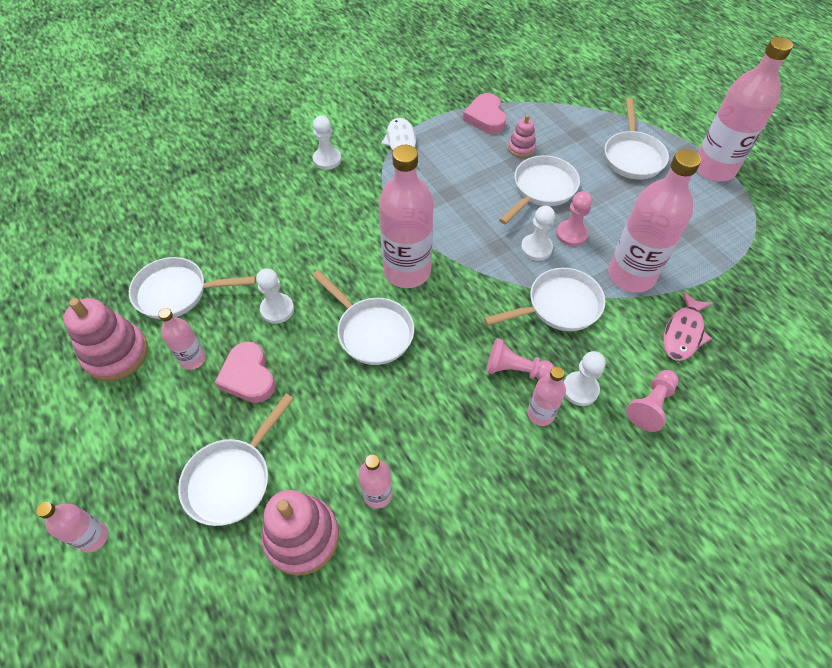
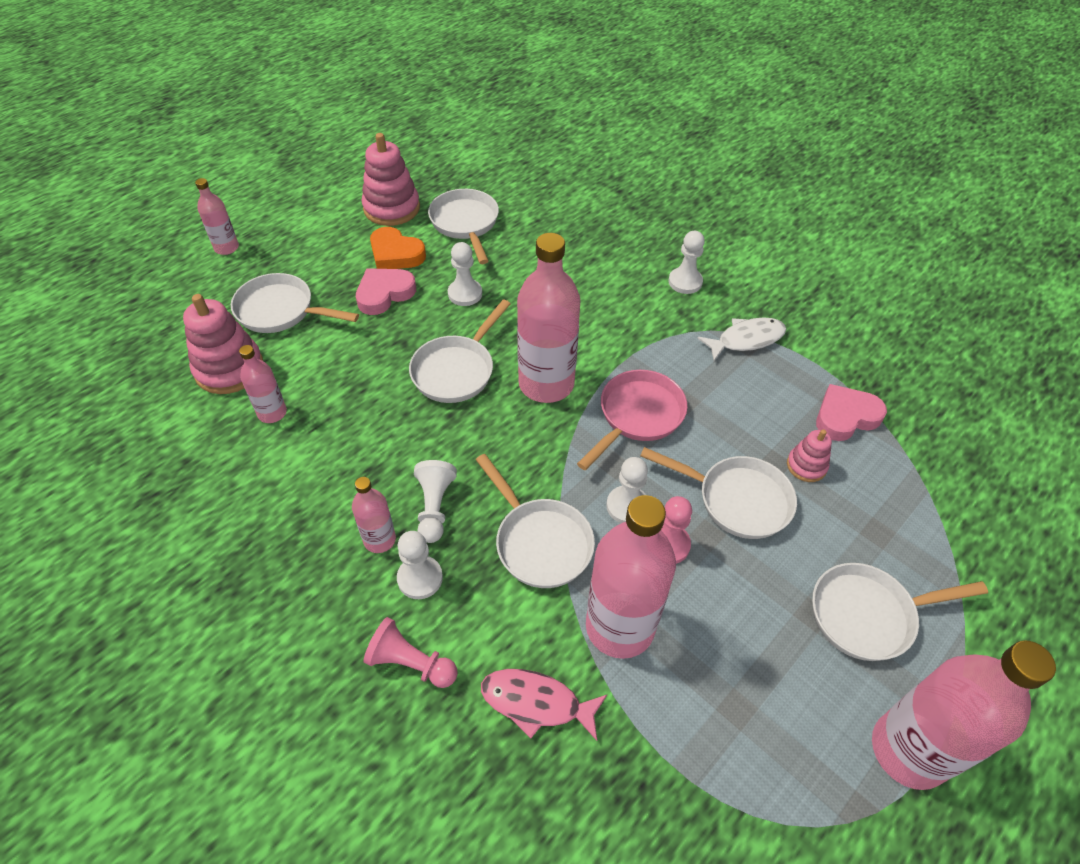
camera: 75 degrees right, 5 degrees down
pink bottle [158,308,206,370] -> orange heart [370,227,426,269]
pink pawn [486,338,554,380] -> white pawn [414,460,457,543]
none -> pink pan [577,370,688,470]

